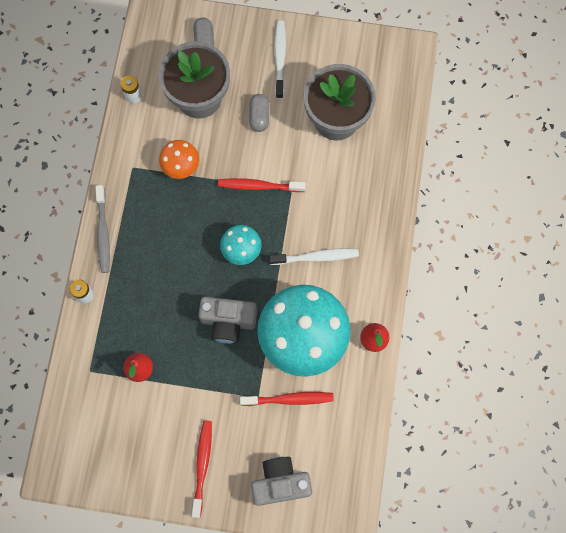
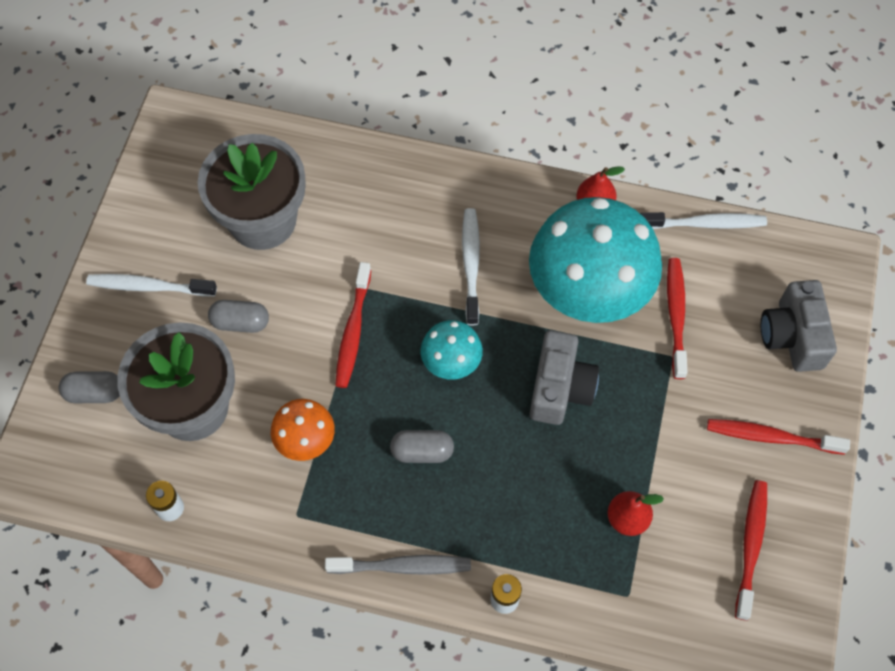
camera: 85 degrees left, 10 degrees down
none -> grey capsule [390,430,454,463]
none -> white toothbrush [641,212,767,229]
none -> red toothbrush [735,480,767,621]

